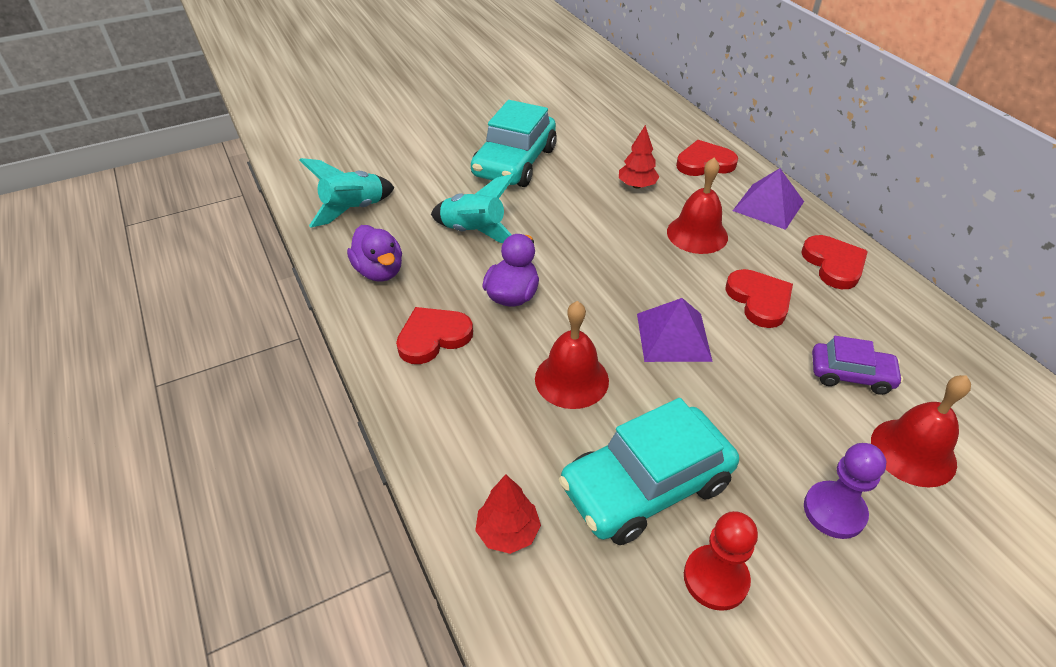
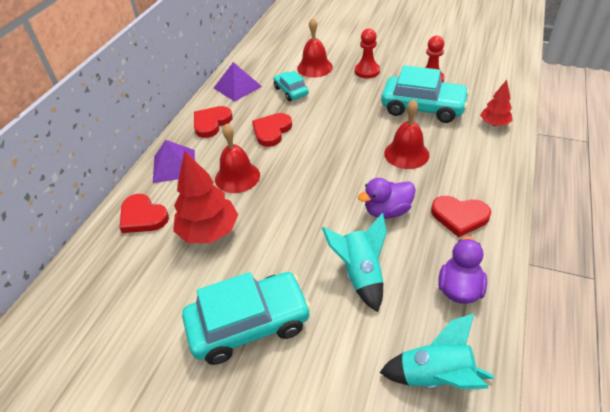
camera: 130 degrees left, 0 degrees up
red tree [619,125,659,189] -> red tree [173,151,238,243], size x1.74
purple pyramid [637,298,713,362] -> purple pyramid moved to [214,62,262,102]
purple pawn [804,443,886,539] -> red pawn [355,28,380,78]
purple car [812,336,903,395] -> turquoise car [273,71,309,101]

